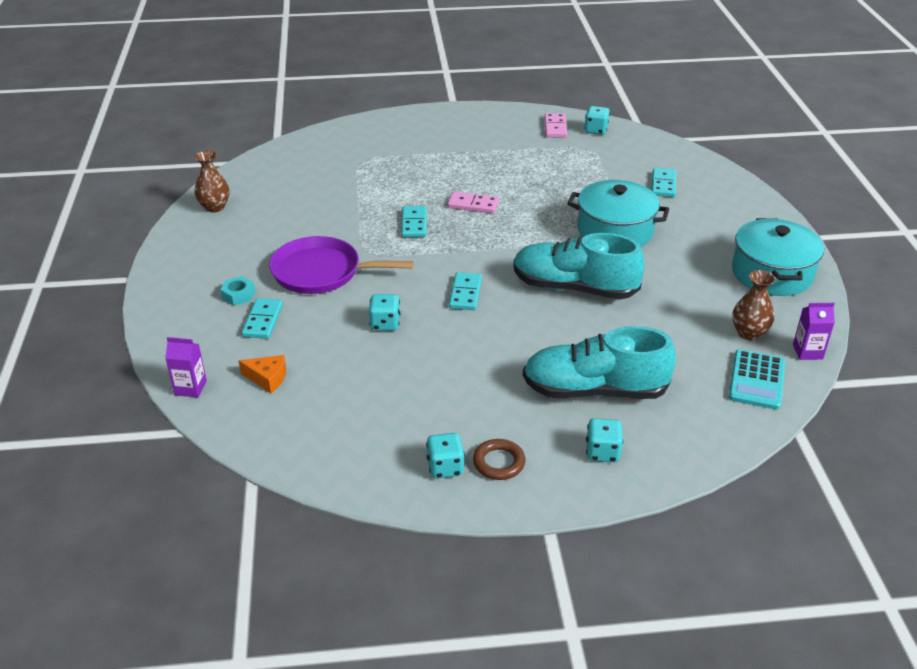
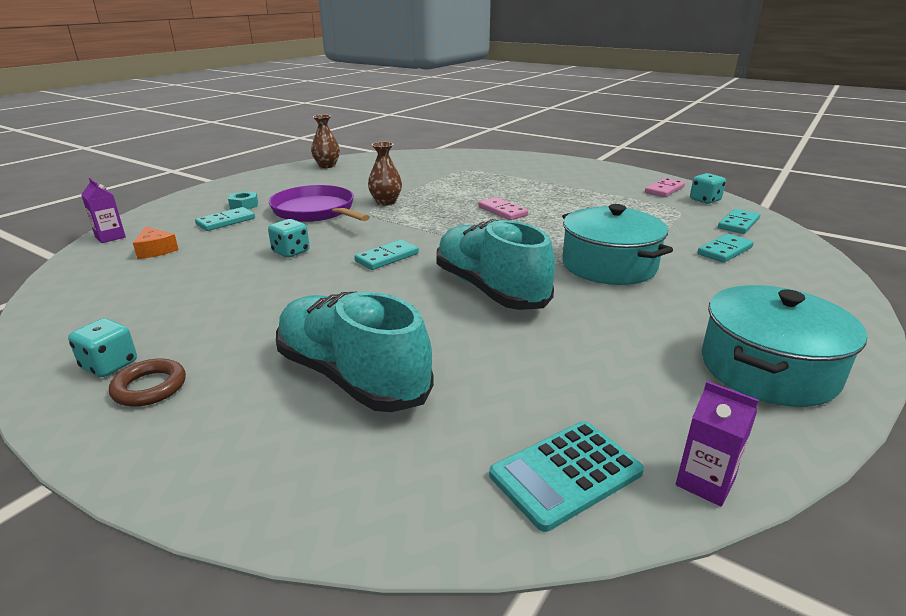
camera: 40 degrees right, 10 degrees down
turquoise domino [401,206,427,237] -> turquoise domino moved to [718,209,760,234]
turquoise dice [586,418,623,462] -> none
brown vase [732,270,776,341] -> brown vase moved to [368,142,402,206]

